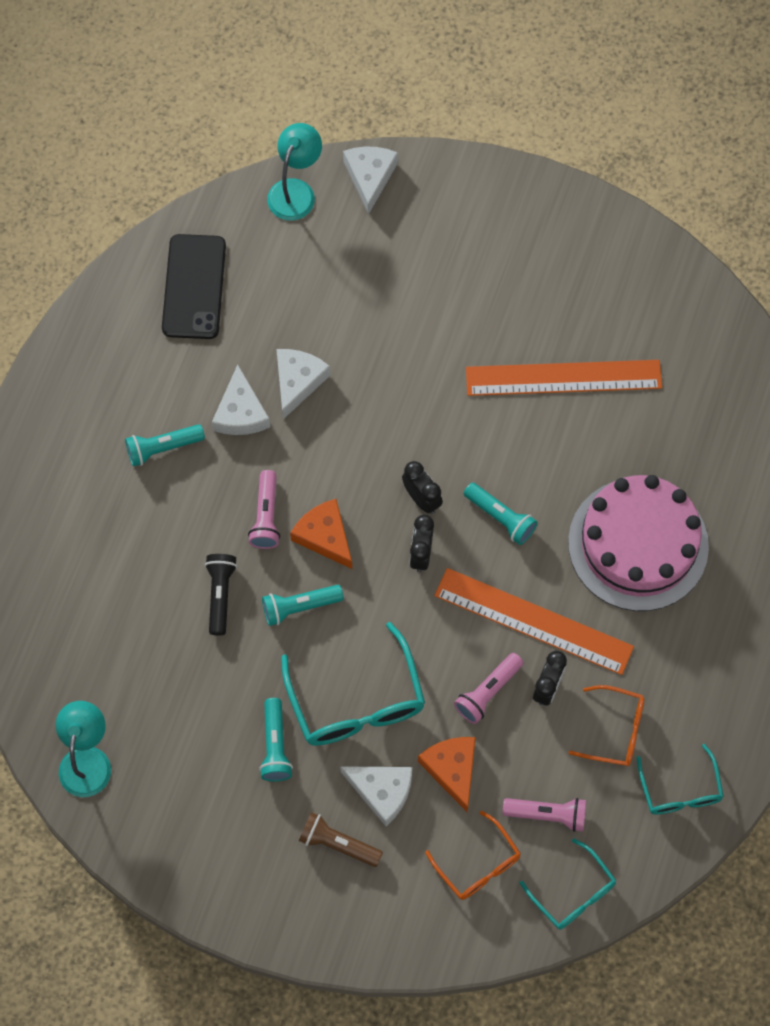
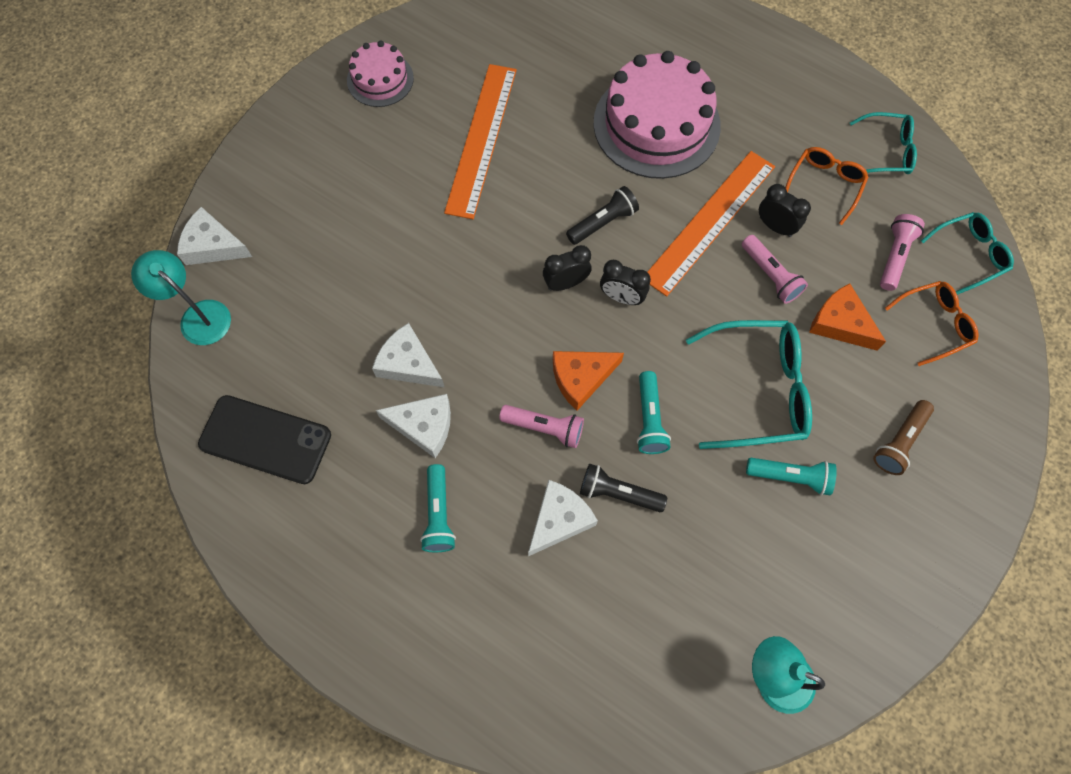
camera: 75 degrees left, 0 degrees up
white cheese [340,766,412,826] -> white cheese moved to [528,480,598,556]
orange cheese [418,737,476,812] -> orange cheese turned 45 degrees clockwise [809,283,886,351]
turquoise flashlight [464,483,538,545] -> black flashlight [566,186,639,245]
none -> pink cake [347,41,414,107]

